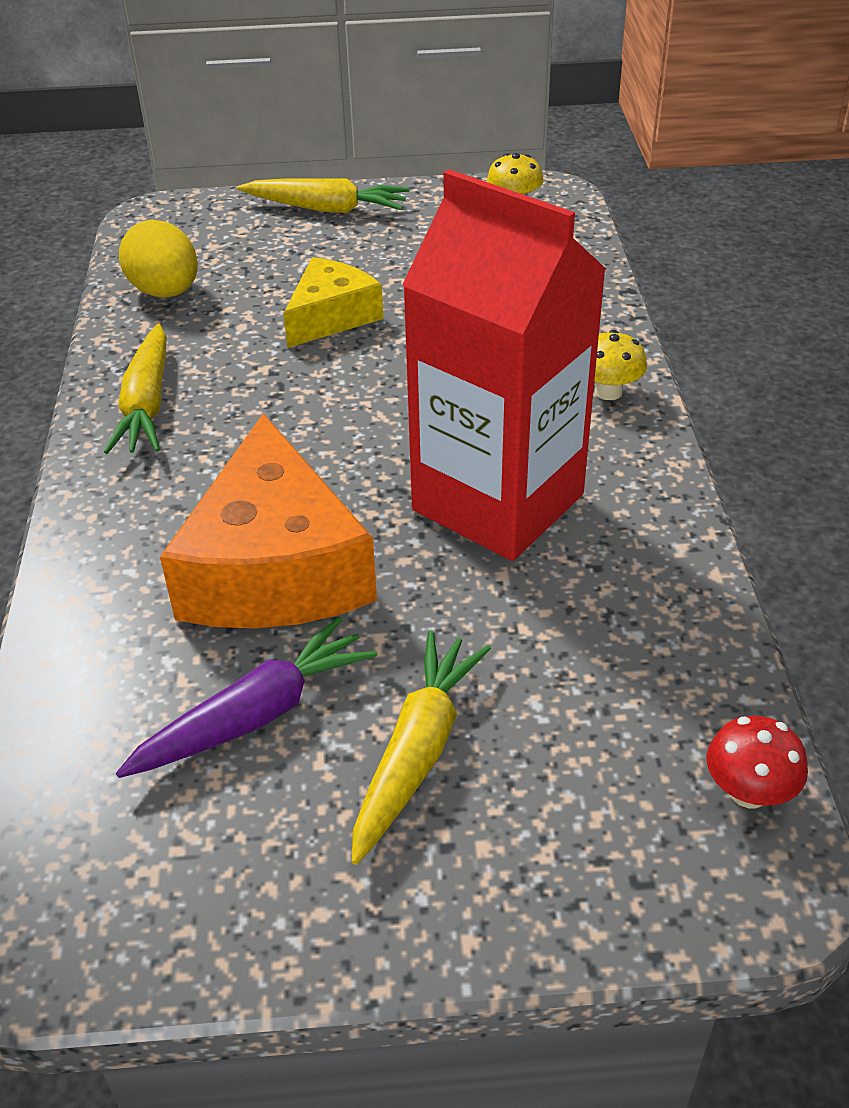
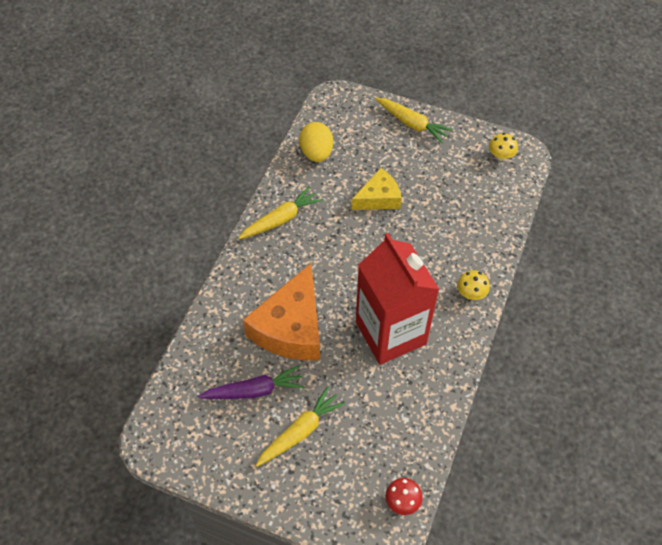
camera: 25 degrees right, 15 degrees up
yellow carrot [104,324,167,454] -> yellow carrot turned 150 degrees counterclockwise [238,186,322,239]

